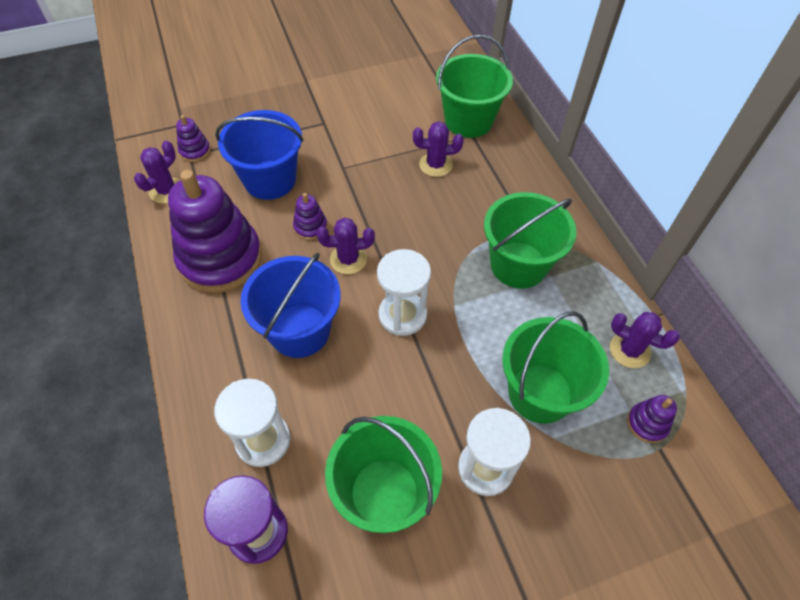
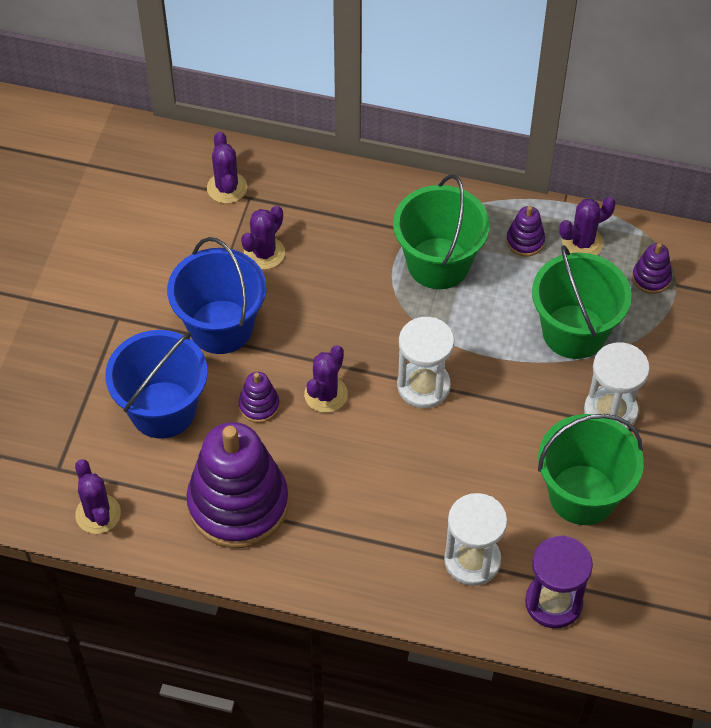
camera: 55 degrees left, 0 degrees up
purple stacking toy [176,115,211,162] -> purple stacking toy moved to [506,206,545,256]
blue bucket [241,253,341,358] -> blue bucket moved to [167,237,266,354]
green bucket [436,35,513,138] -> purple cactus [207,132,247,204]

